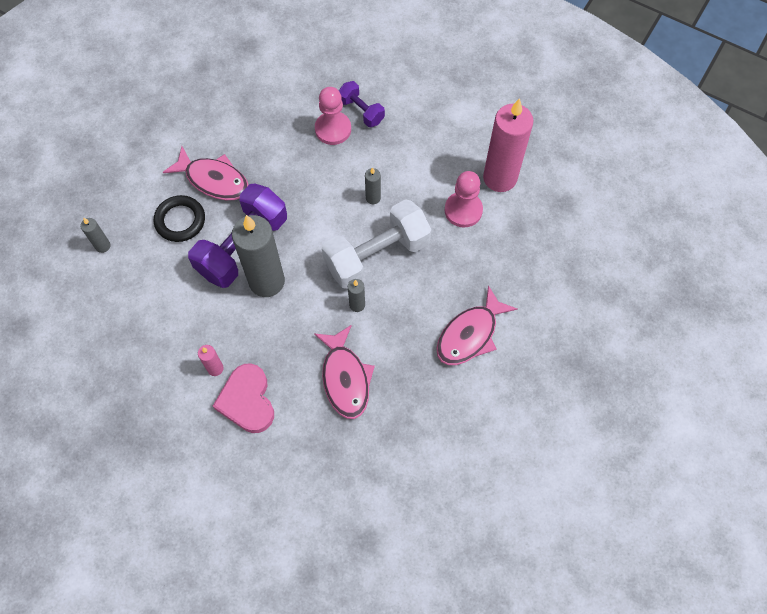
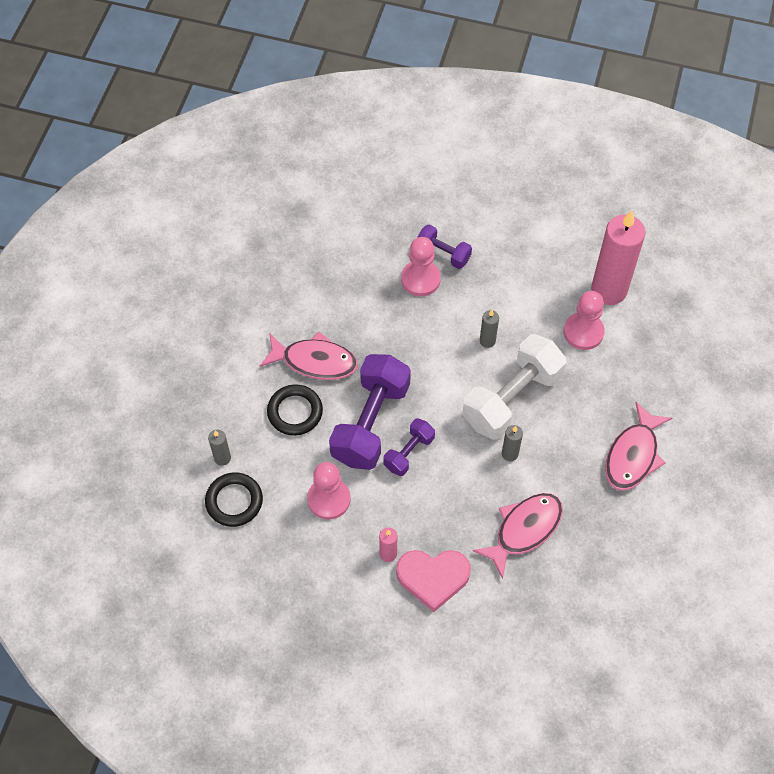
camera: 15 degrees left, 5 degrees down
pink heart [213,363,274,433] -> pink heart turned 60 degrees counterclockwise [396,550,471,612]
grey candle [232,215,285,297] -> purple dumbbell [384,418,435,476]
pink fish [314,325,375,419] -> pink fish turned 105 degrees counterclockwise [473,493,563,579]
none -> black ring [205,472,263,527]
none -> pink pawn [307,462,350,520]

